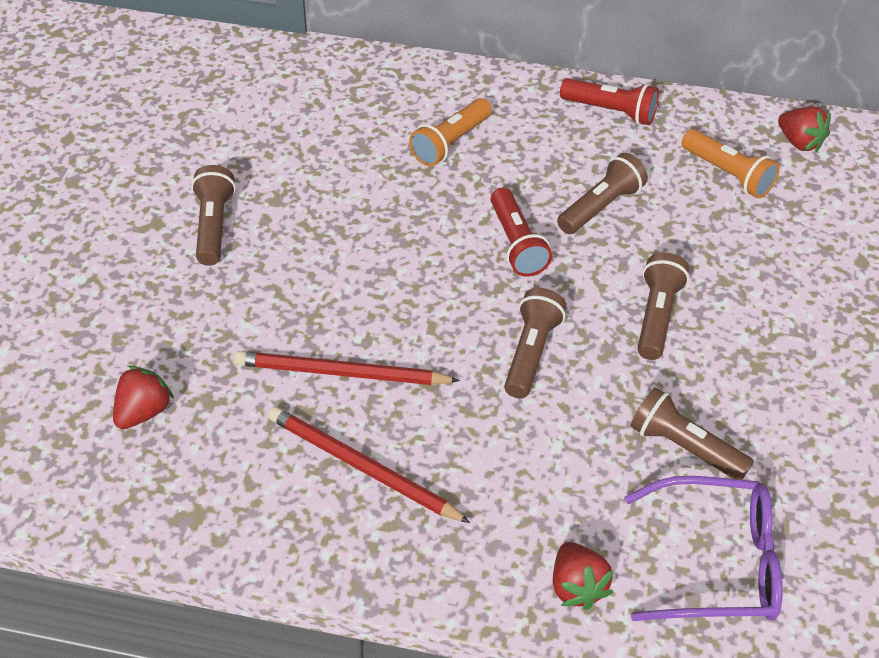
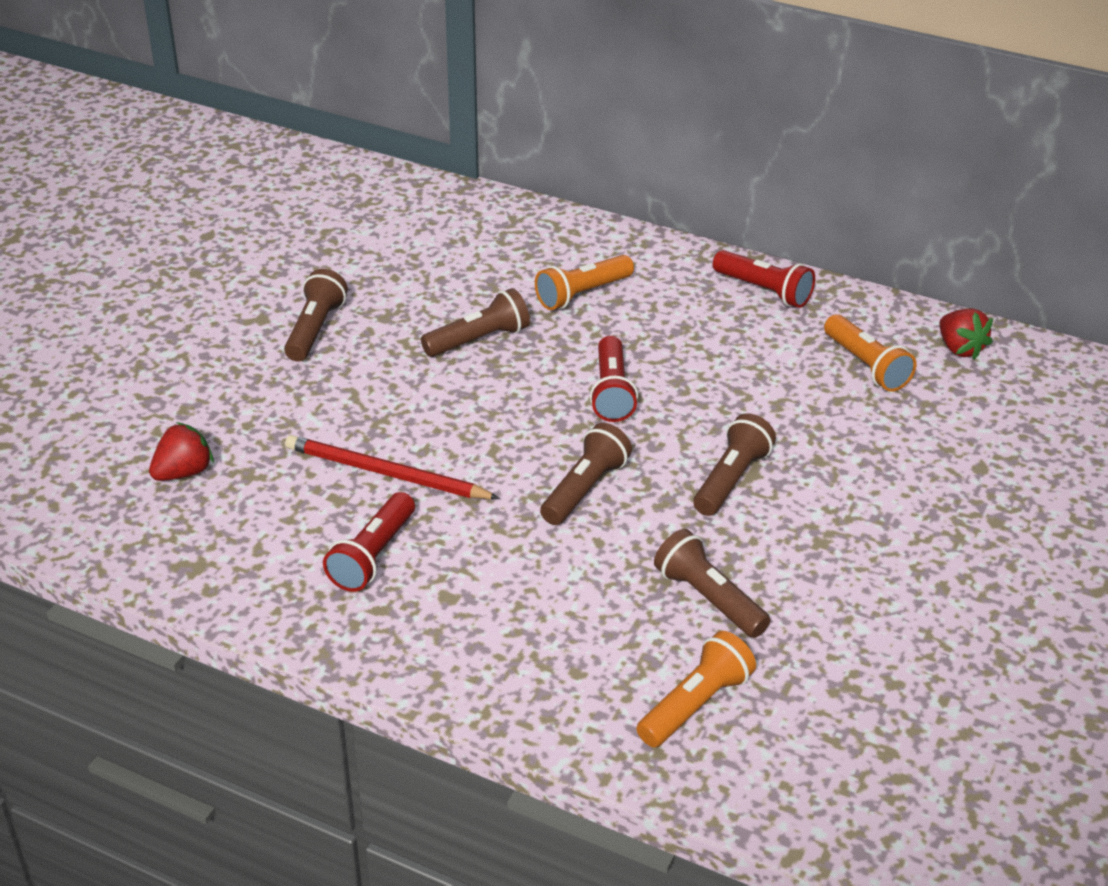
camera: 15 degrees right, 10 degrees down
red pencil [268,407,470,523] -> red flashlight [323,492,415,592]
red strawberry [553,542,614,610] -> none
brown flashlight [557,153,648,234] -> brown flashlight moved to [421,288,530,357]
purple glasses [624,476,783,621] -> orange flashlight [636,631,756,747]

